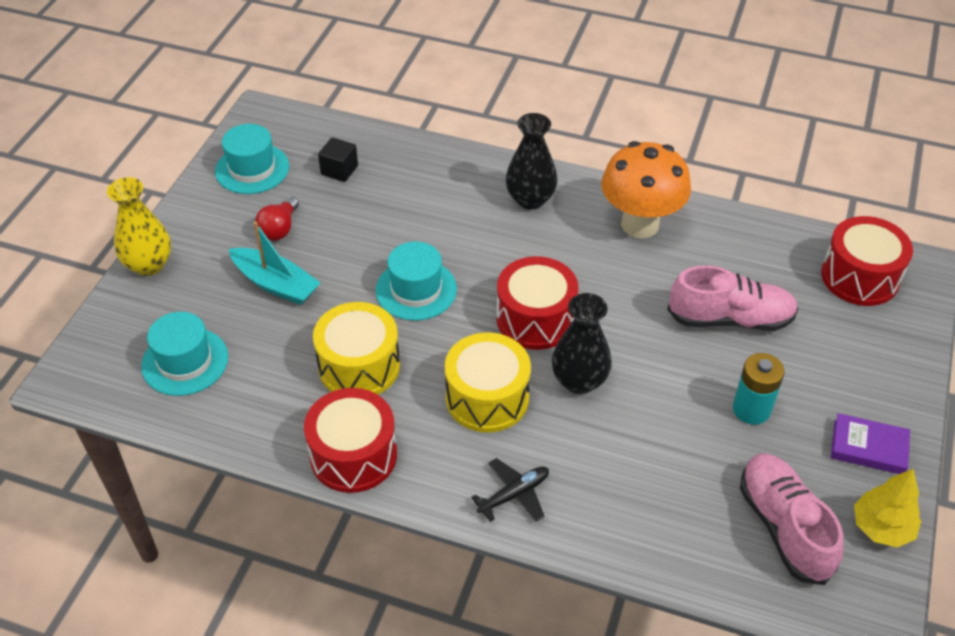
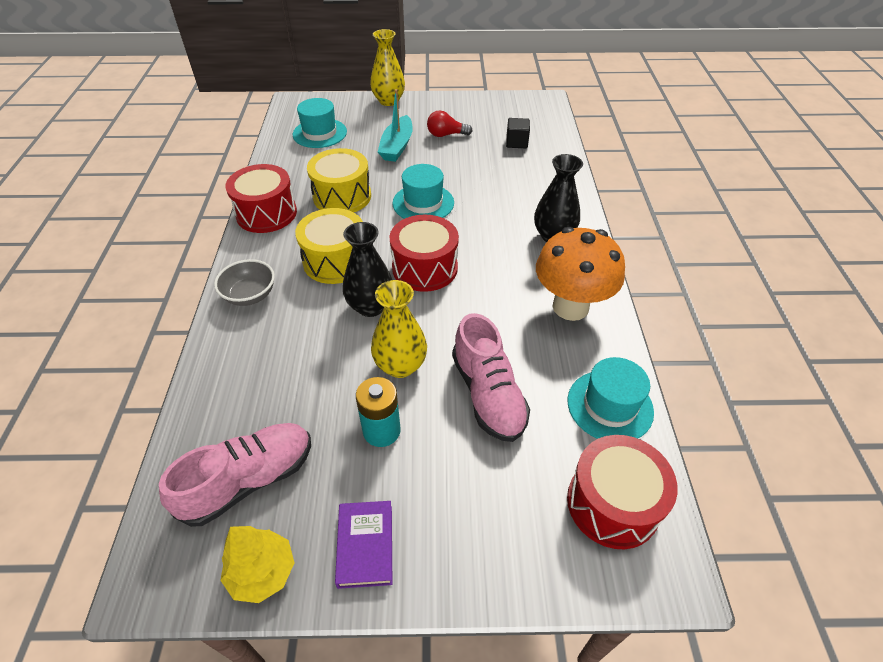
camera: 70 degrees right, 0 degrees up
turquoise hat [215,124,289,194] -> turquoise hat moved to [568,357,654,439]
black plane [471,458,549,522] -> grey bowl [214,259,275,306]
none -> yellow vase [371,280,427,378]

